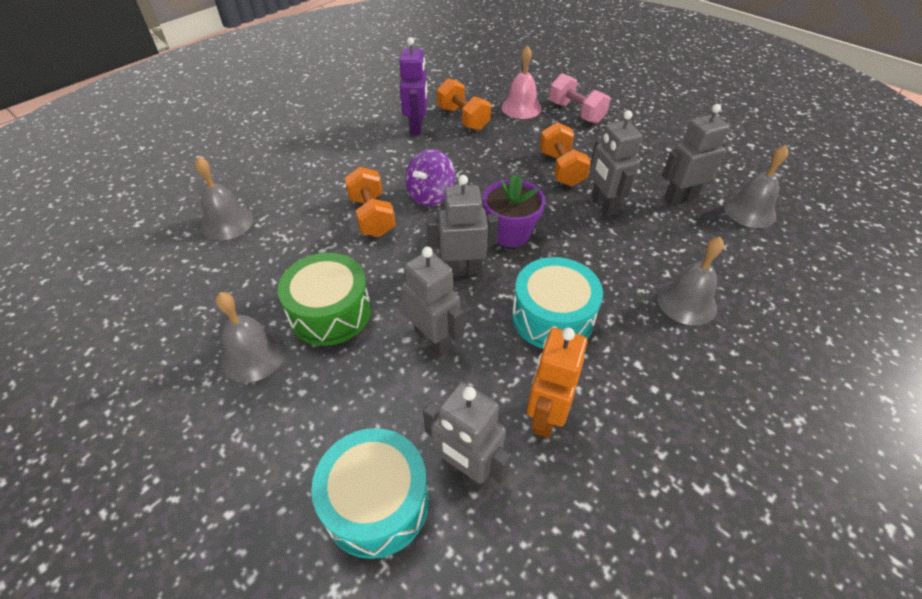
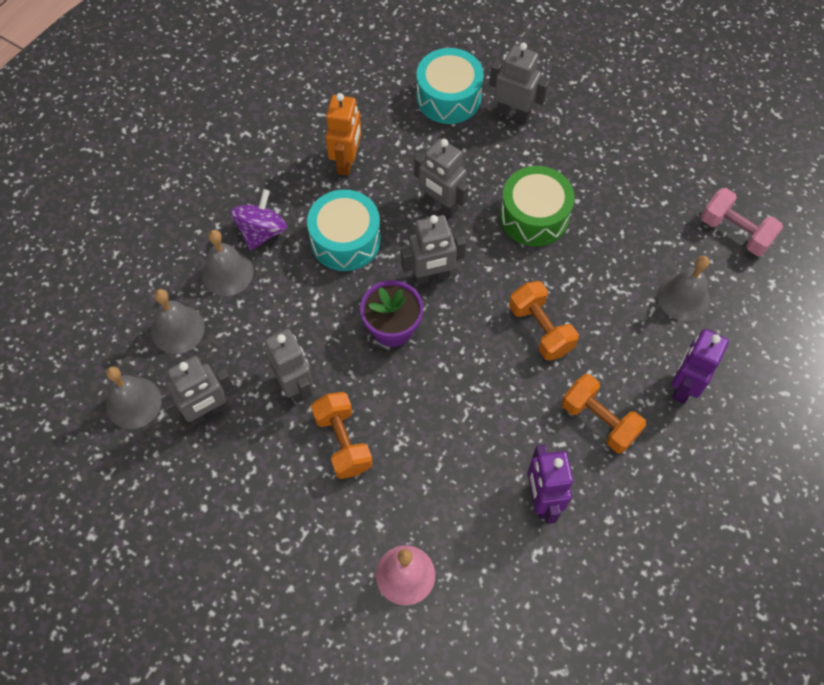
camera: 170 degrees right, 15 degrees up
grey bell [216,292,286,383] -> grey bell moved to [151,289,205,354]
purple spinning top [405,149,455,206] -> purple spinning top moved to [230,189,287,250]
grey robot [423,382,511,489] -> grey robot moved to [489,42,549,123]
orange dumbbell [437,78,491,130] -> orange dumbbell moved to [562,374,646,453]
pink dumbbell [549,73,610,124] -> pink dumbbell moved to [701,188,783,256]
none -> purple robot [672,329,729,404]

